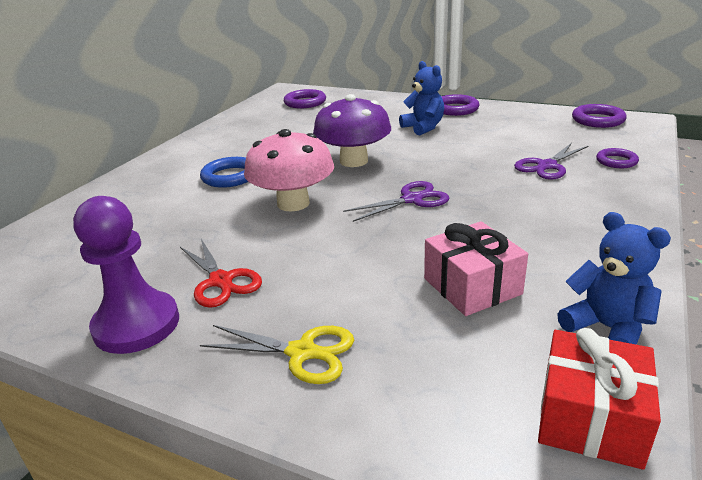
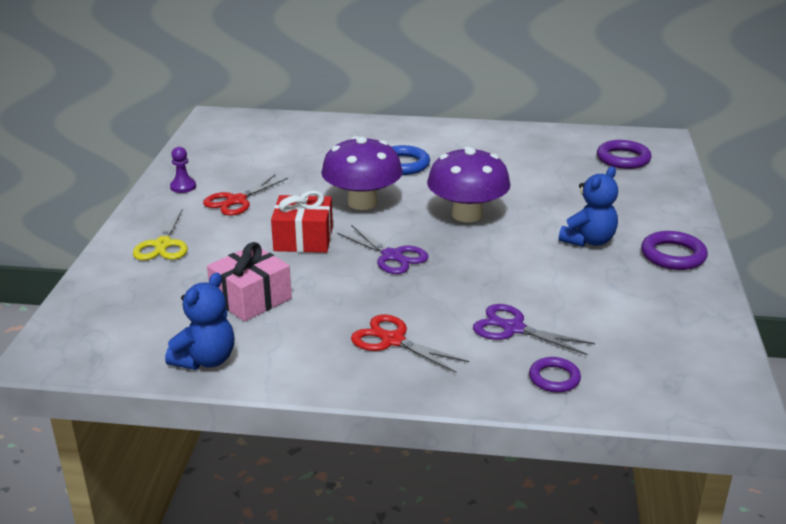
camera: 70 degrees right, 0 degrees up
purple pawn [73,196,179,354] -> purple pawn [170,147,196,193], size x0.47
pink mushroom [244,129,334,211] -> purple mushroom [321,136,403,210]
red gift [538,328,661,470] -> red gift moved to [271,190,333,253]
purple ring [572,104,627,128] -> none
none -> red scissors [351,314,469,373]

